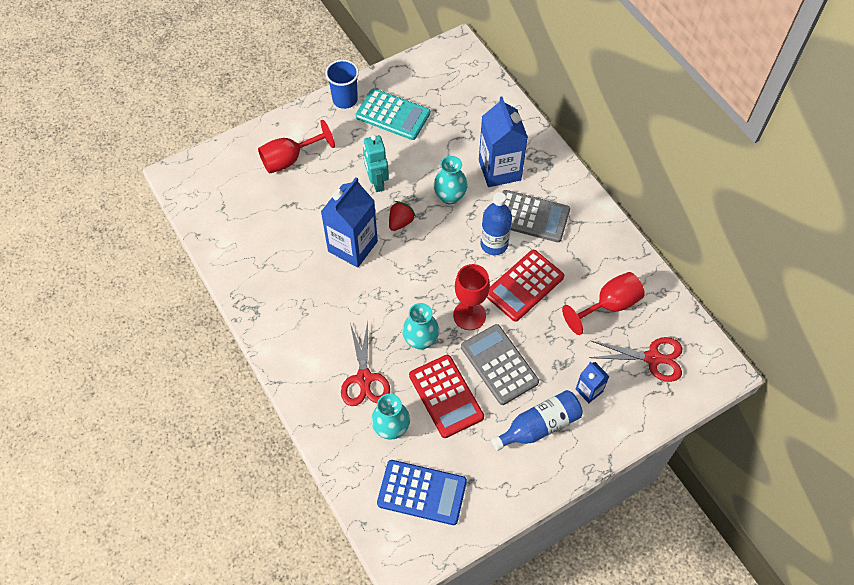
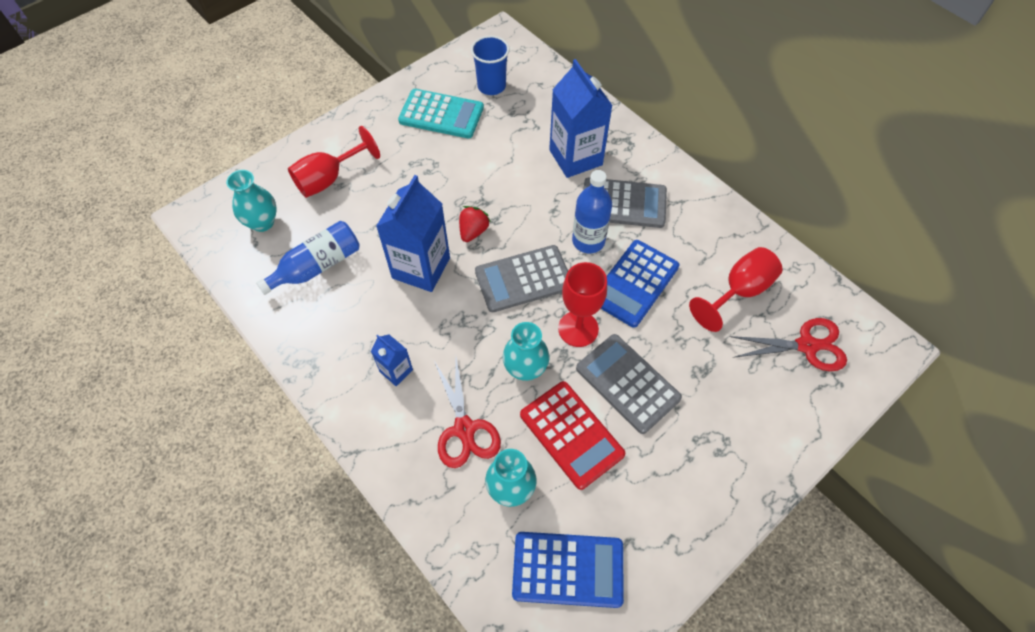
camera: 10 degrees left, 0 degrees up
blue cup [325,60,359,109] -> blue cup moved to [471,36,510,95]
turquoise robot [363,135,389,192] -> none
turquoise vase [433,156,468,205] -> turquoise vase moved to [226,170,277,232]
red calculator [487,250,564,322] -> blue calculator [601,240,679,328]
blue bottle [491,390,583,451] -> blue bottle moved to [256,221,360,295]
blue carton [576,362,610,403] -> blue carton moved to [371,335,413,386]
none -> grey calculator [475,245,568,313]

